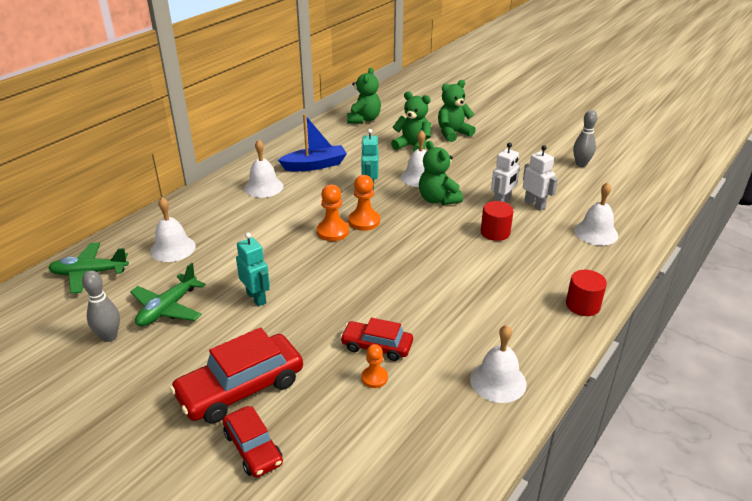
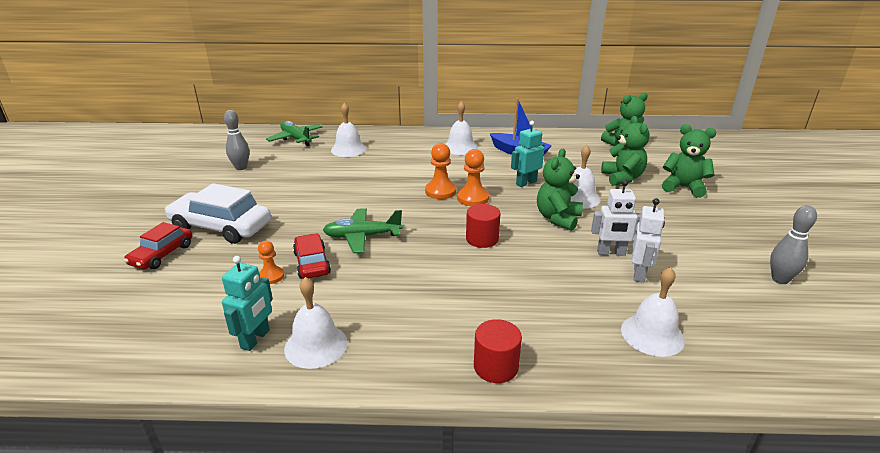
camera: 55 degrees right, 5 degrees down
green plane [130,263,206,327] -> green plane moved to [323,208,403,253]
red car [170,327,303,424] -> white car [165,183,271,244]
turquoise robot [236,232,270,307] -> turquoise robot moved to [222,256,273,351]
red cylinder [481,201,514,241] -> red cylinder moved to [466,204,500,248]

